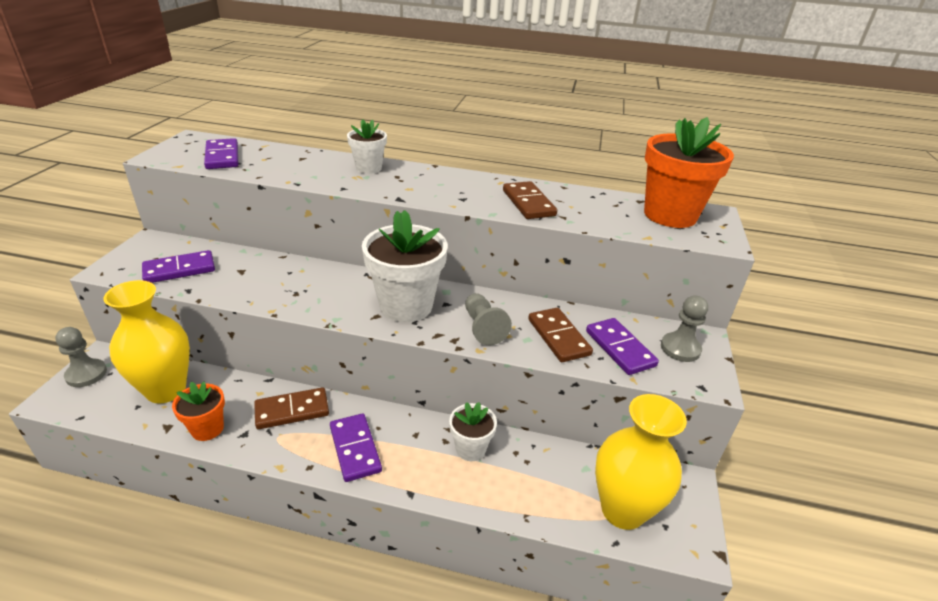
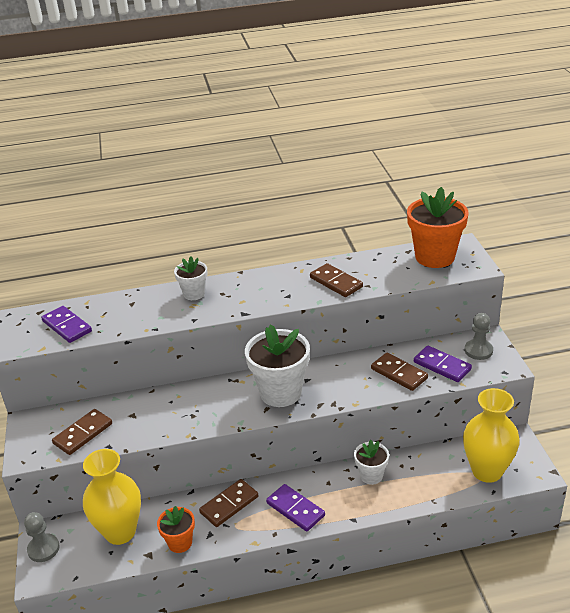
camera: 20 degrees left, 0 degrees up
purple domino [142,250,215,283] -> brown domino [52,409,112,455]
grey pawn [465,293,512,345] -> none

